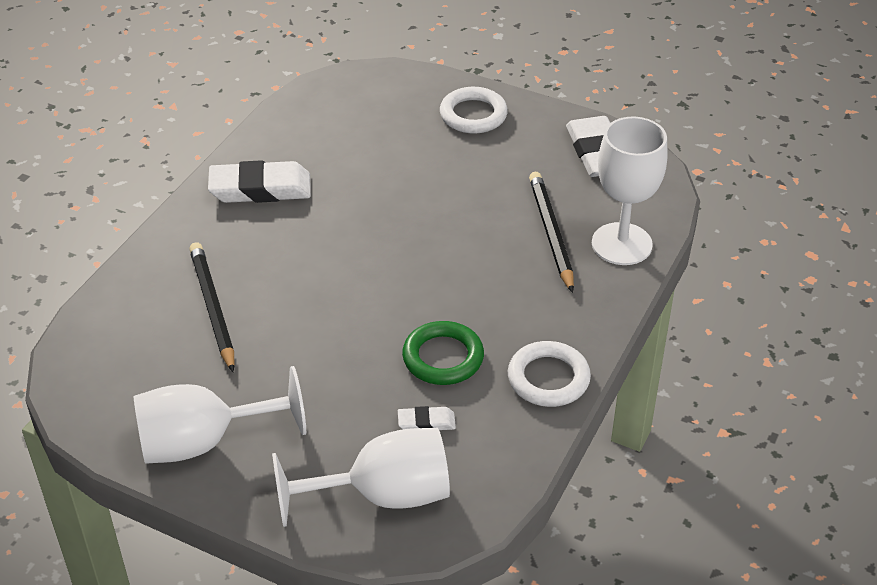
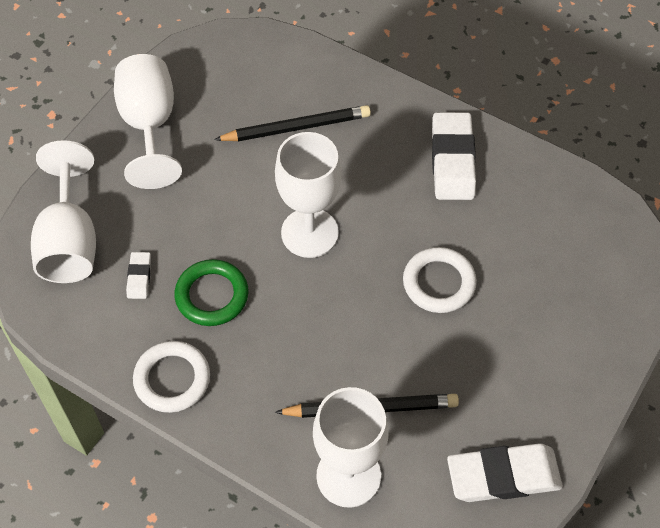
camera: 95 degrees right, 15 degrees up
white ring [440,87,508,134] -> white ring moved to [403,247,477,313]
none -> white goblet [275,132,342,258]

